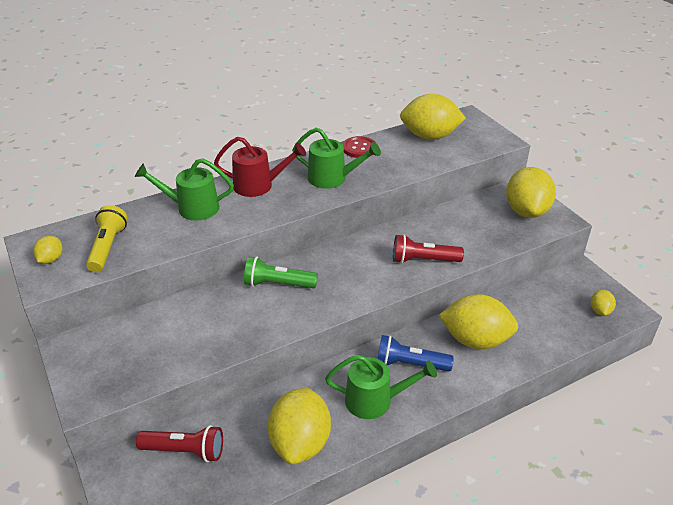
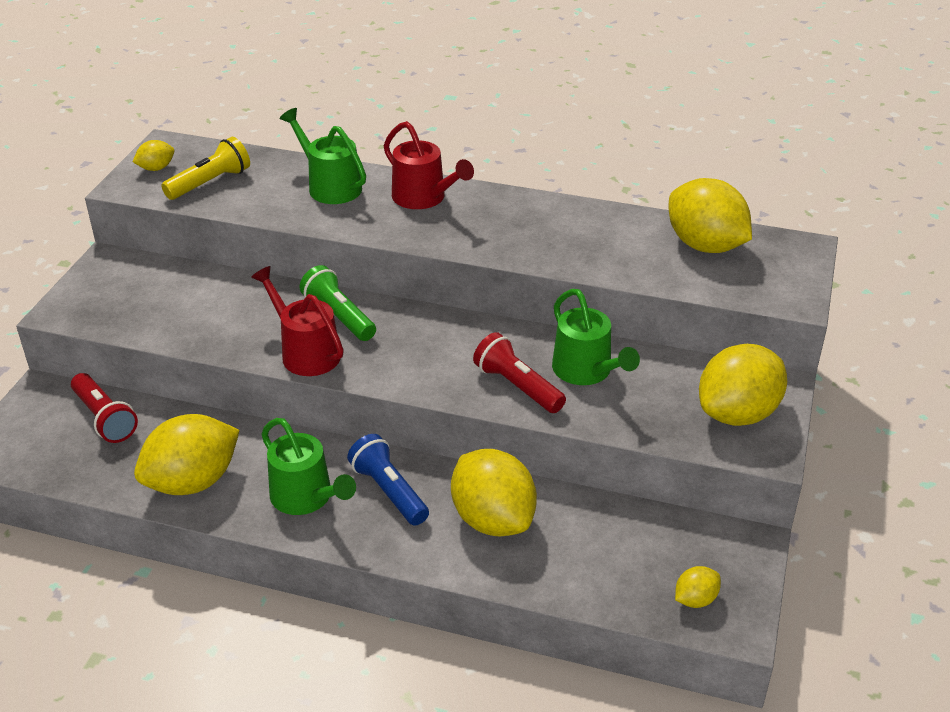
camera: 45 degrees right, 0 degrees up
green watering can [292,128,381,189] -> green watering can moved to [552,289,640,385]
red button [342,136,377,158] -> none
none -> red watering can [251,266,344,376]

